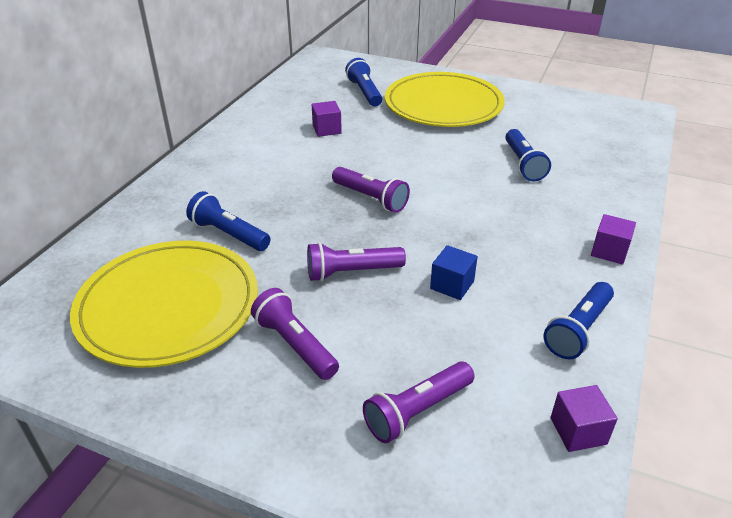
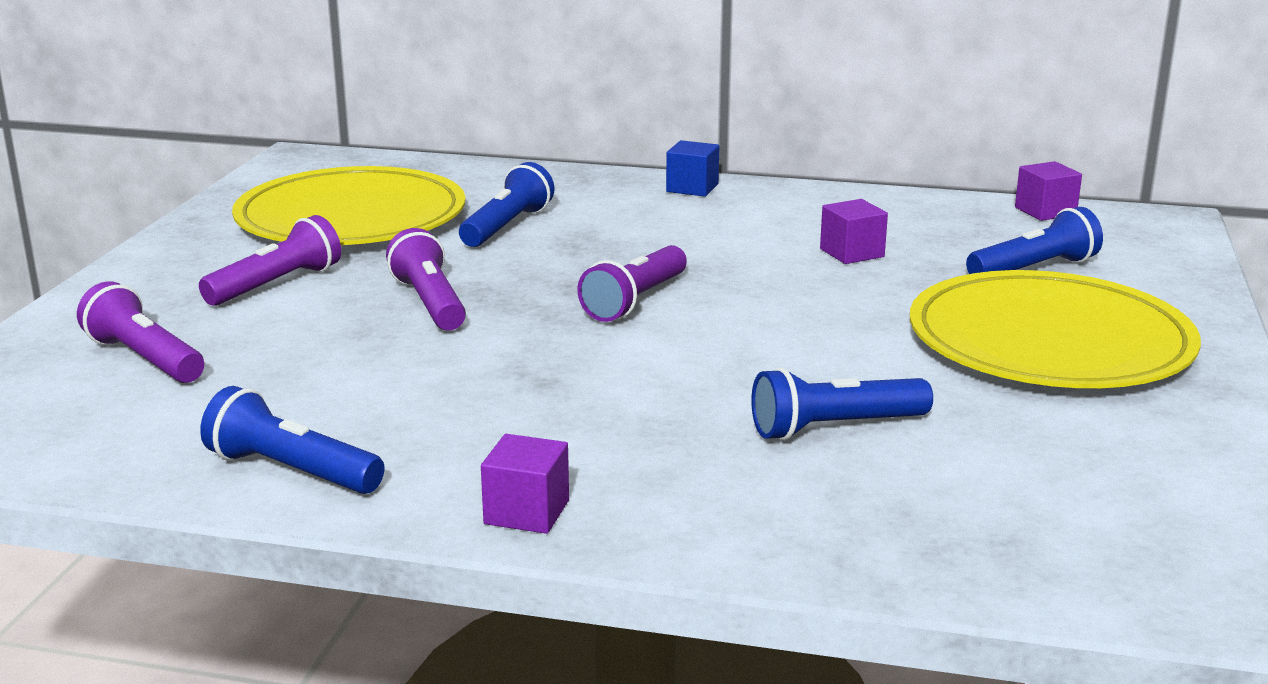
camera: 80 degrees right, 15 degrees down
blue cube [430,245,478,300] -> blue cube moved to [666,140,719,197]
purple cube [551,385,618,452] -> purple cube moved to [1015,161,1082,221]

